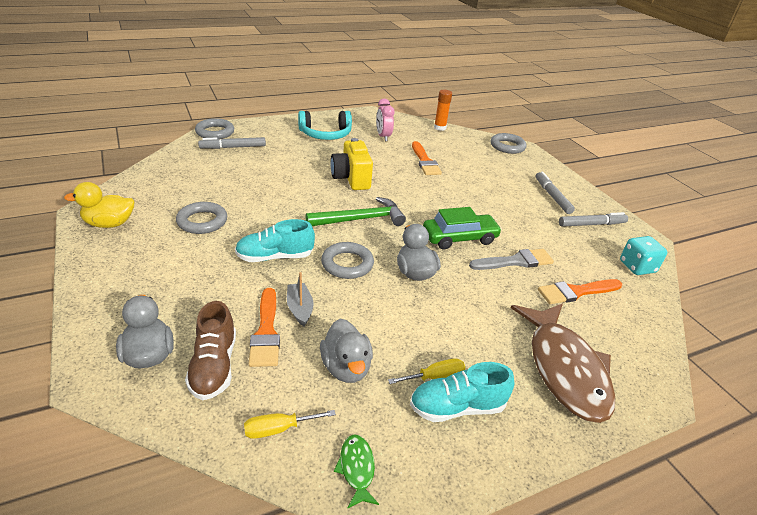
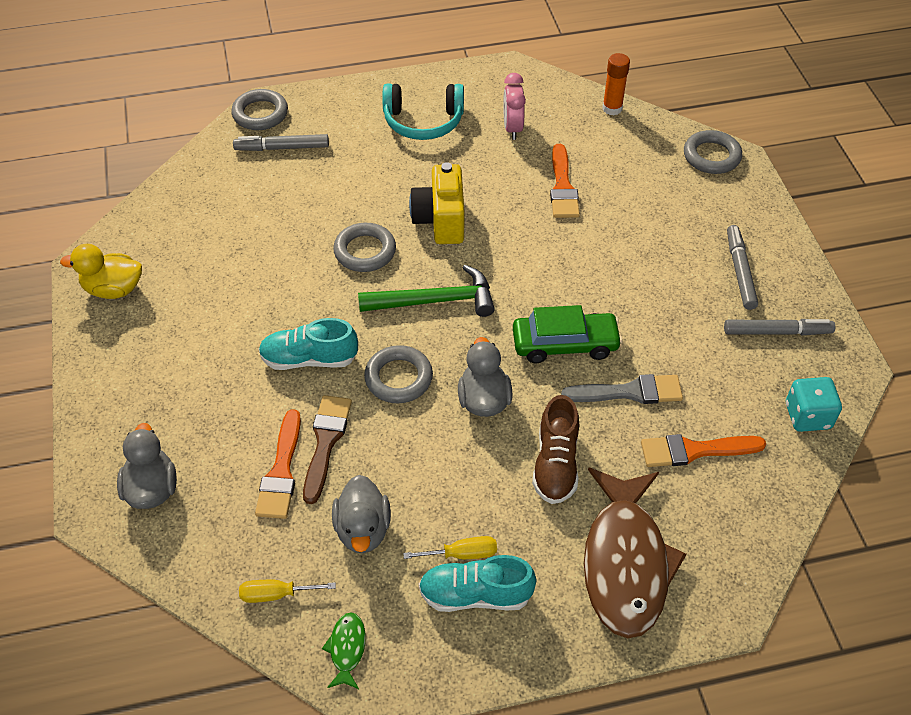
camera: 15 degrees right, 15 degrees up
grey ring [176,202,227,234] -> grey ring moved to [333,223,396,272]
brown shoe [185,301,236,400] -> brown shoe moved to [532,395,579,504]
grey boat [287,272,314,326] -> brown brush [303,395,352,504]

